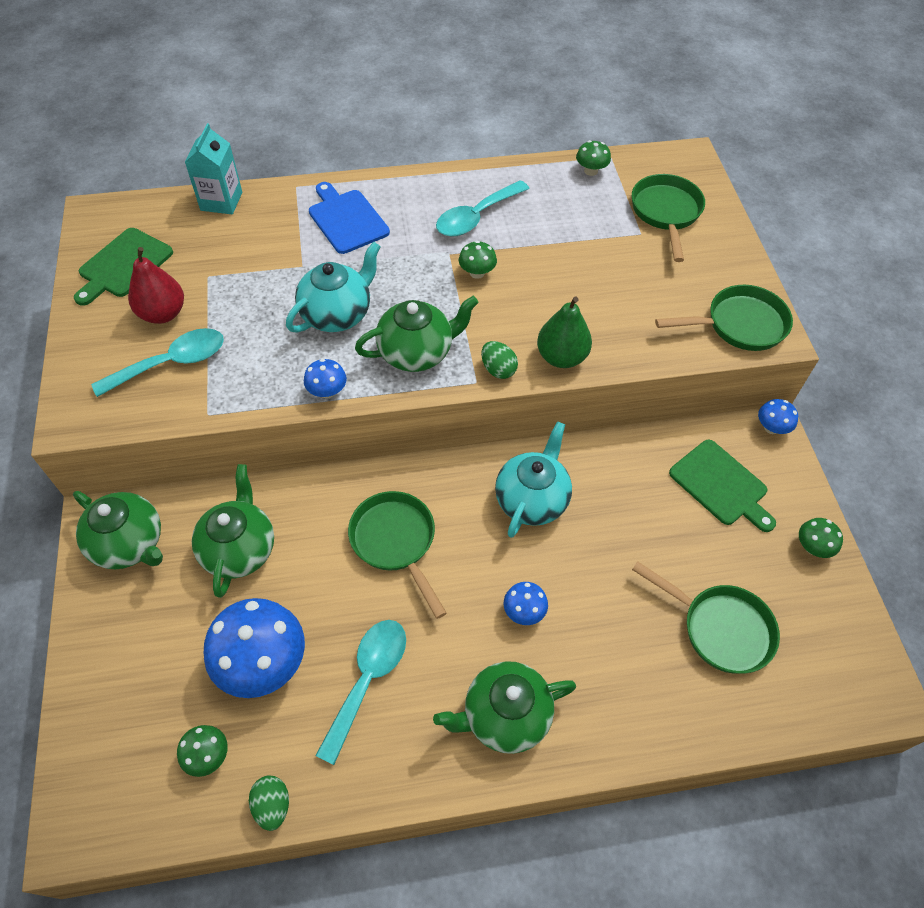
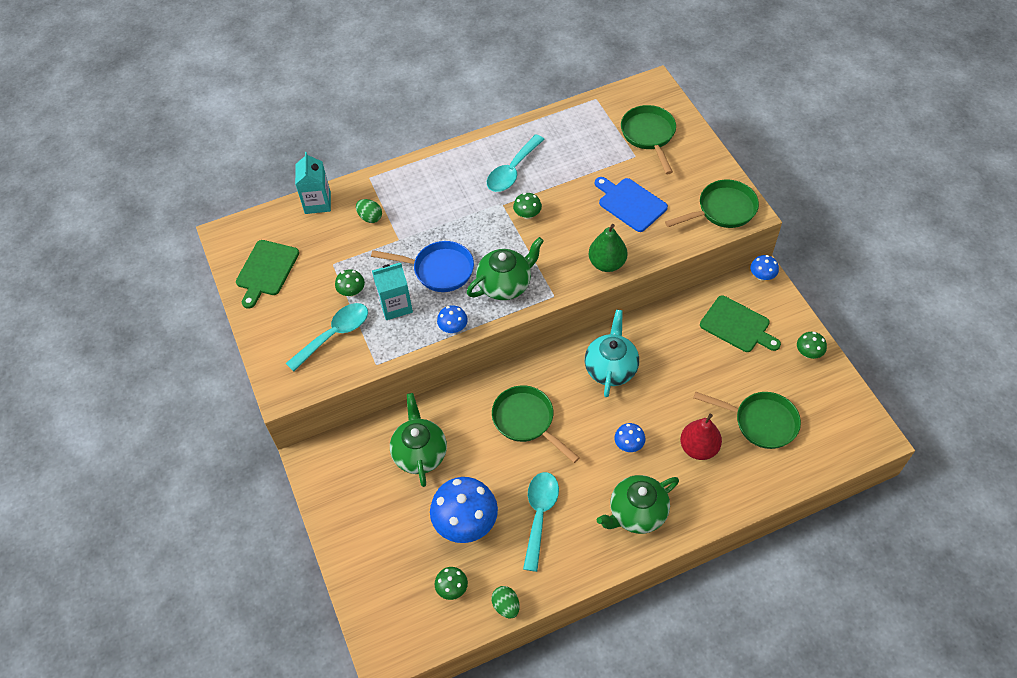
camera: 10 degrees left, 0 degrees up
green teapot [73,491,163,569] -> none
red pear [128,247,184,324] -> red pear moved to [680,414,722,460]
turquoise teapot [286,242,381,333] -> blue pan [371,241,474,292]
blue cutting board [309,182,390,254] -> blue cutting board moved to [595,177,668,232]
green egg [481,341,518,379] -> green egg moved to [356,199,382,223]
green mushroom [576,140,611,176] -> green mushroom moved to [335,269,365,297]
none -> turquoise carton [372,263,413,320]

